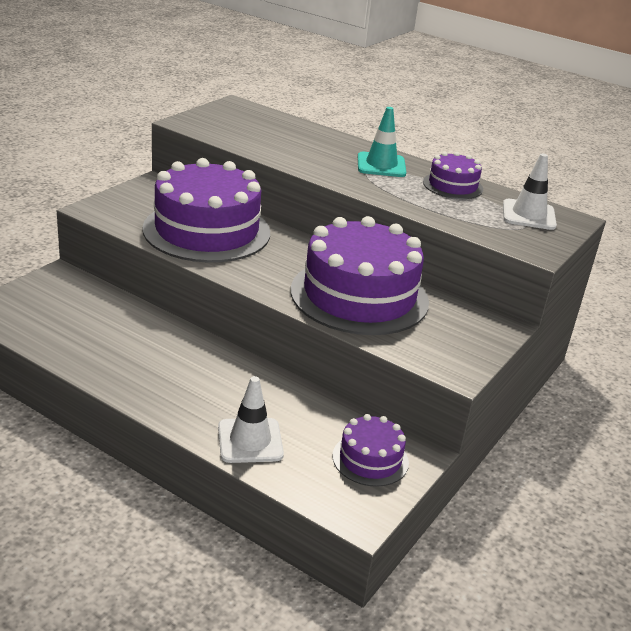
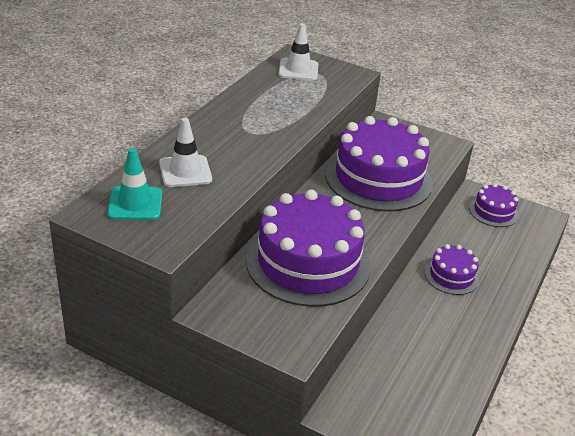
camera: 95 degrees left, 5 degrees up
white traffic cone [218,376,284,463] -> white traffic cone moved to [159,118,212,187]
turquoise traffic cone [358,107,406,177] -> turquoise traffic cone moved to [107,148,162,220]
purple cake [423,151,483,199] -> purple cake moved to [425,244,479,295]

